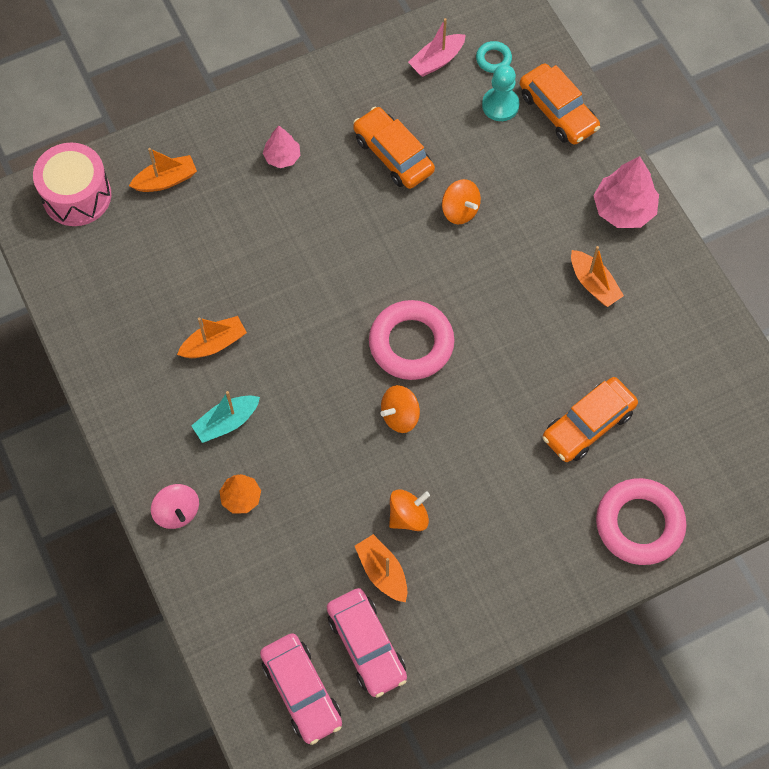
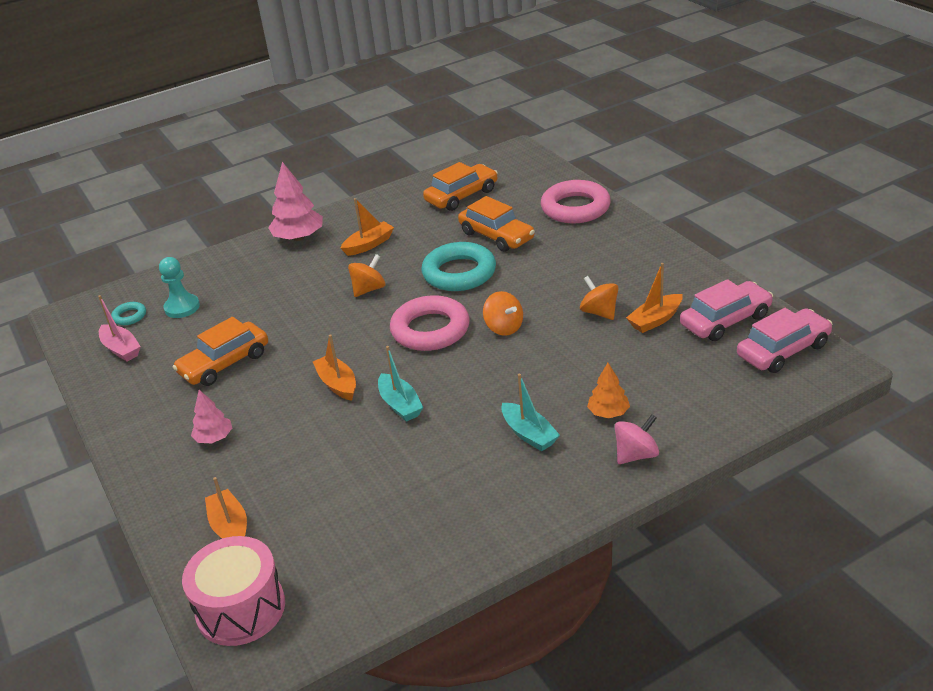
camera: 90 degrees left, 30 degrees down
orange boat [177,316,247,358] -> orange boat moved to [313,334,356,401]
orange spinning top [442,179,481,224] -> orange spinning top moved to [348,254,385,297]
orange car [520,63,600,145] -> orange car moved to [423,162,498,211]
none -> turquoise boat [378,346,423,422]
none -> turquoise ring [421,242,496,291]

